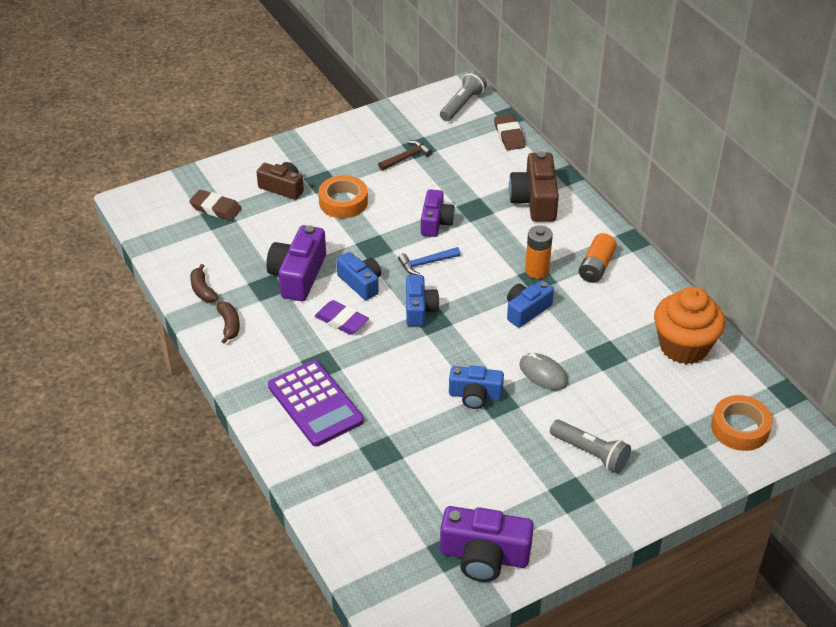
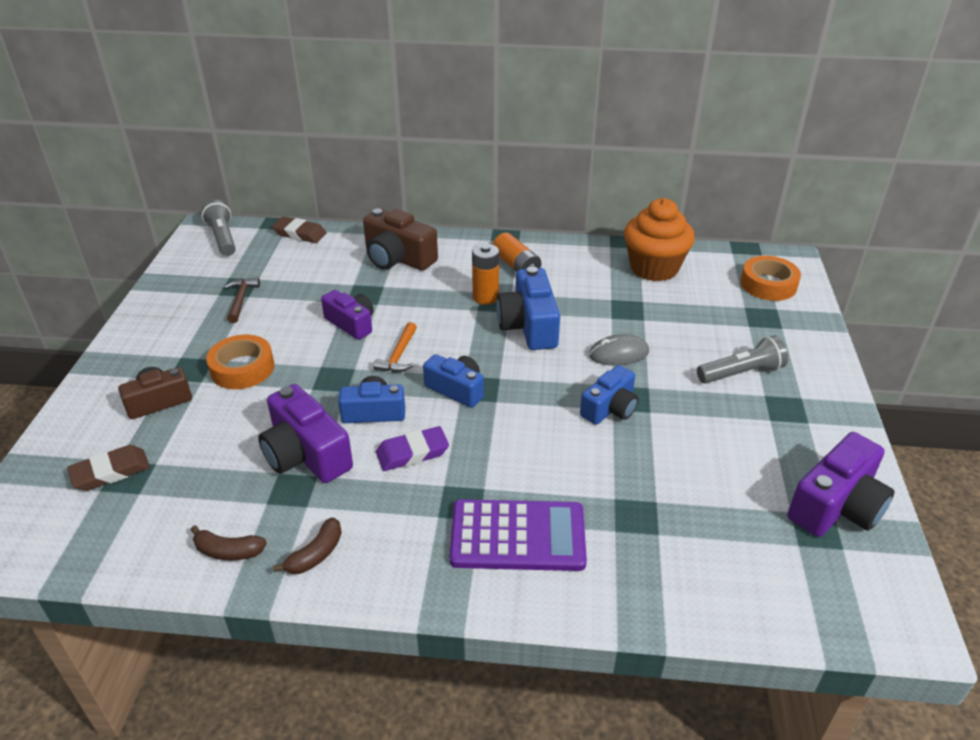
camera: 55 degrees left, 5 degrees down
brown banana [216,302,240,344] -> brown banana turned 105 degrees clockwise [273,517,342,574]
blue hammer [398,247,460,275] -> orange hammer [373,322,417,372]
blue camera [507,280,554,328] -> blue camera [496,266,560,350], size x1.51

